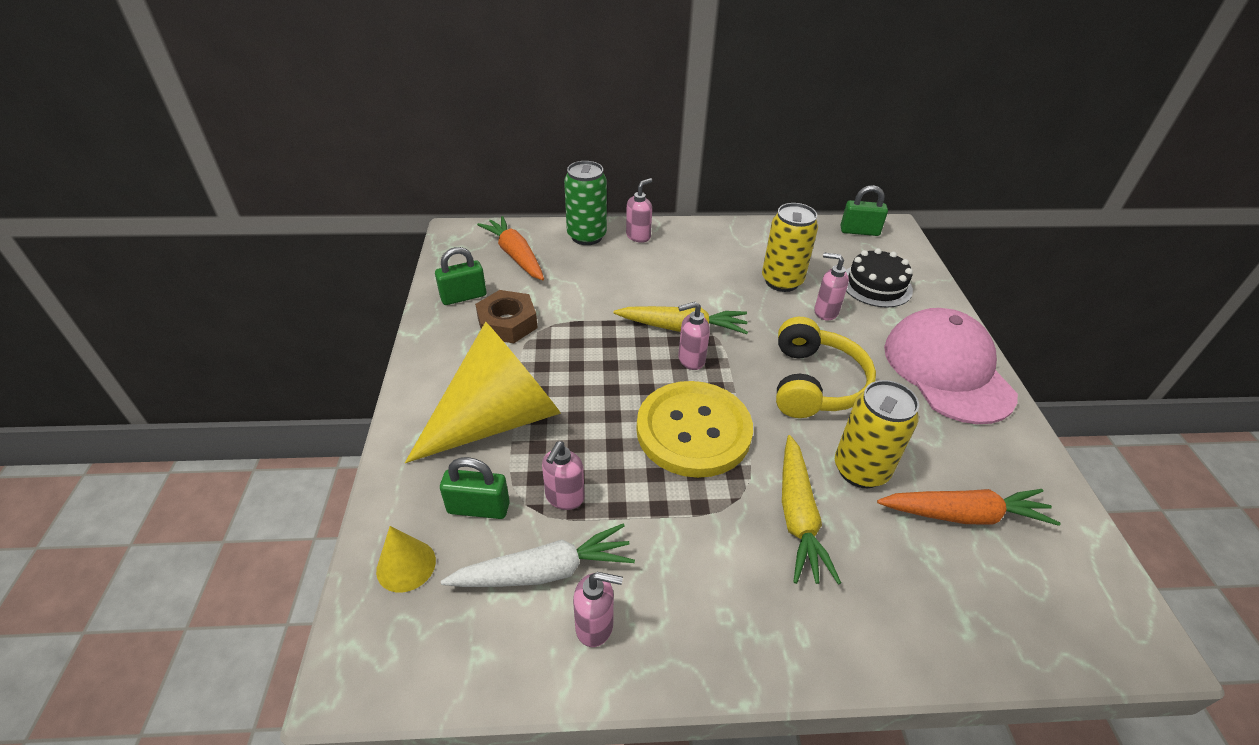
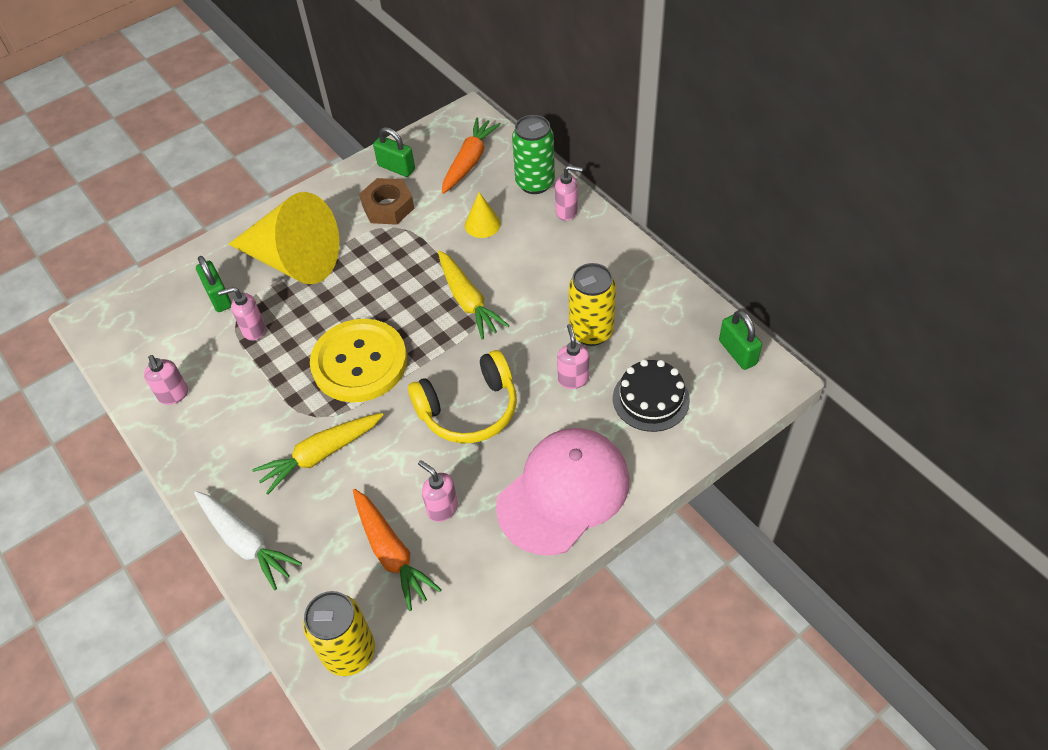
camera: 60 degrees right, 10 degrees up
yellow cone [376,526,436,592] -> yellow cone moved to [465,192,501,238]
white carrot [441,524,635,587] -> white carrot moved to [194,491,302,590]
pink soap dispenser [678,302,710,370] -> pink soap dispenser moved to [418,460,458,522]
yellow can [835,380,919,488] -> yellow can moved to [303,591,375,676]

